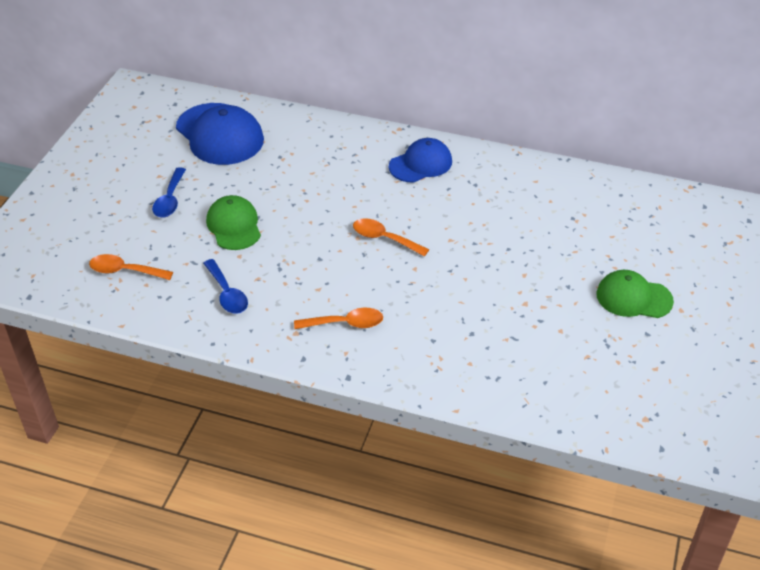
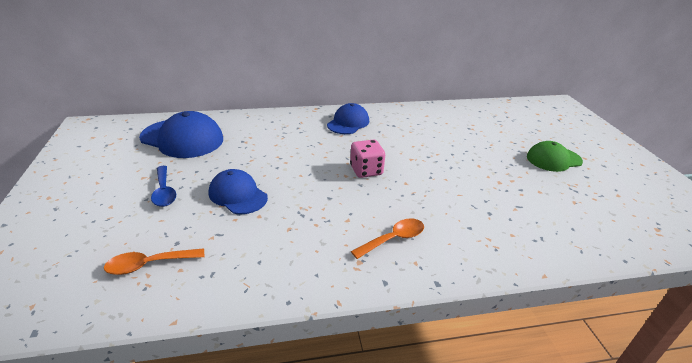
camera: 30 degrees left, 10 degrees down
blue spoon [203,259,248,314] -> none
green cap [206,195,261,250] -> blue cap [209,169,268,214]
orange spoon [353,218,429,256] -> pink dice [350,139,385,178]

